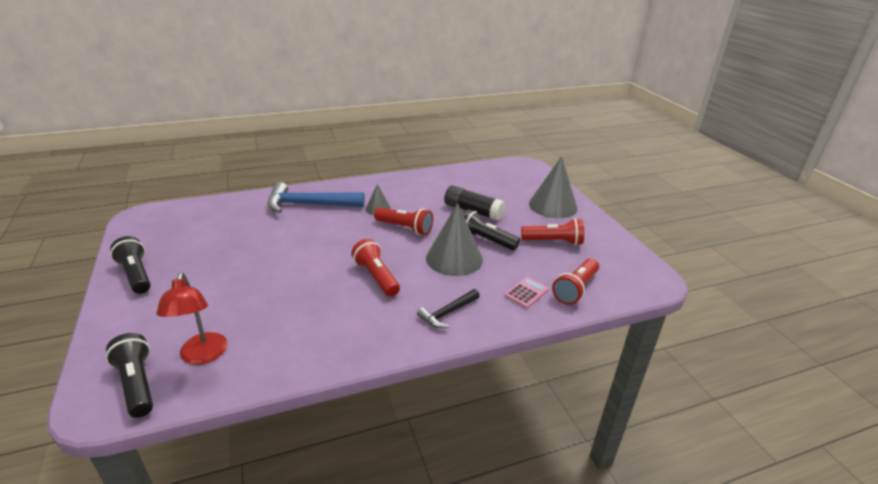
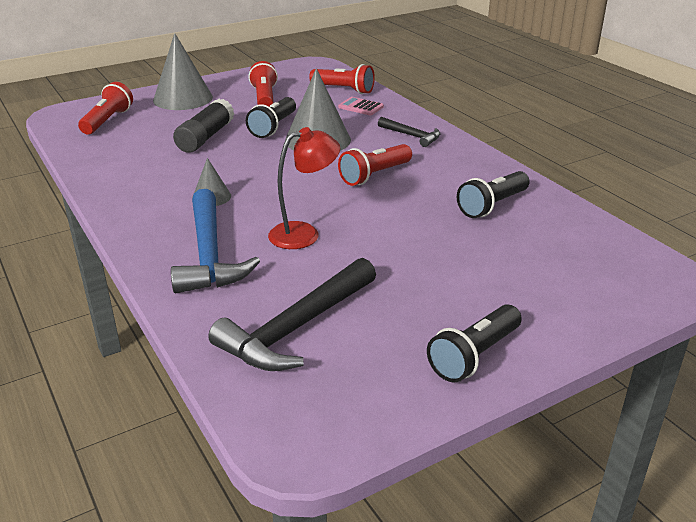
camera: 100 degrees left, 0 degrees up
black flashlight [105,333,153,418] -> black flashlight moved to [457,171,530,218]
red lamp [156,272,227,365] -> red lamp moved to [268,127,340,249]
red flashlight [374,207,433,235] -> red flashlight moved to [78,82,133,135]
none -> black hammer [208,258,376,371]

